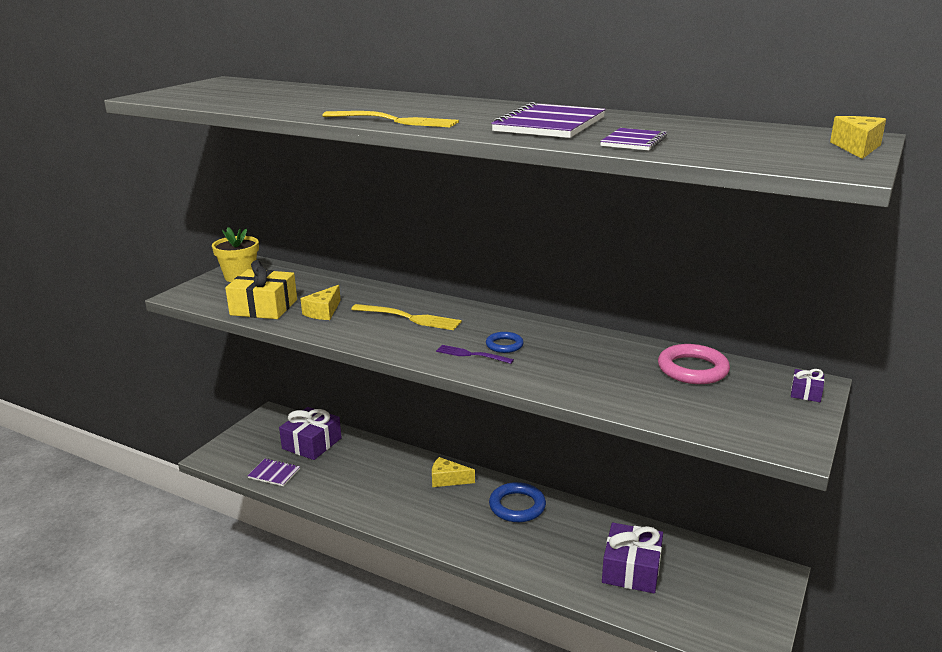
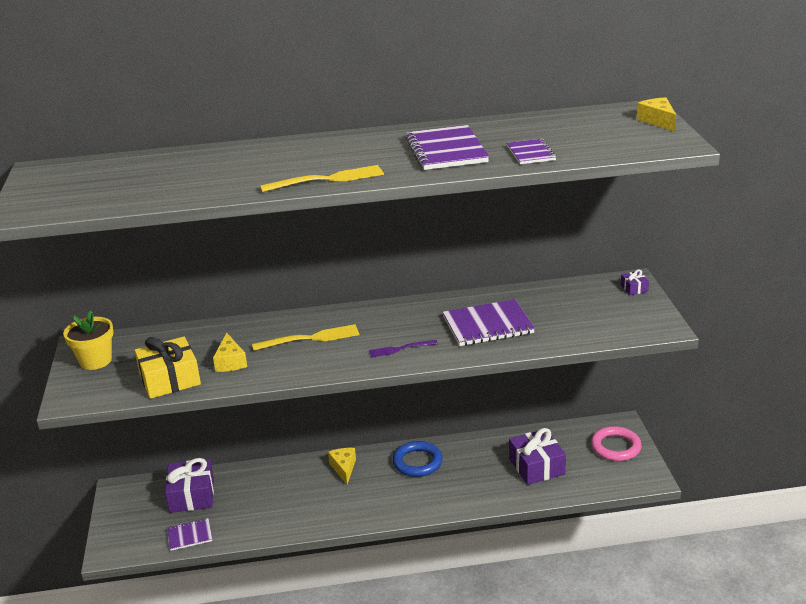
camera: 35 degrees left, 5 degrees up
yellow cheese [432,457,475,487] -> yellow cheese turned 105 degrees clockwise [328,448,356,485]
blue ring [486,332,524,353] -> none
pink ring [658,344,730,384] -> pink ring moved to [591,426,642,461]
none -> purple notebook [443,299,535,346]

